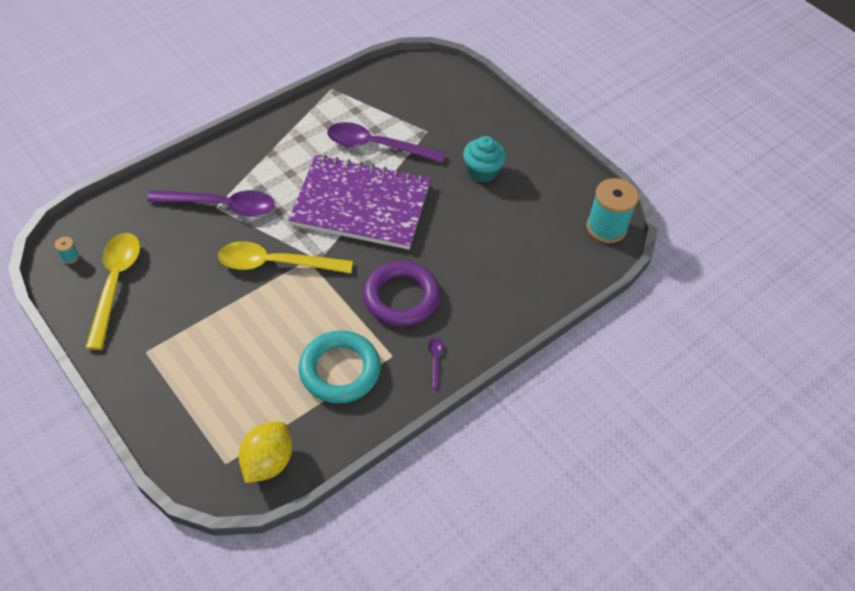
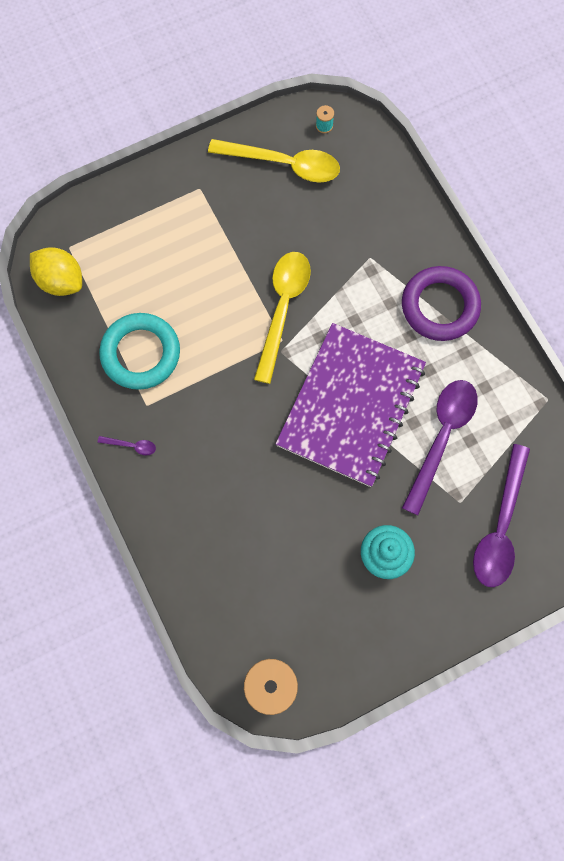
camera: 105 degrees right, 20 degrees up
purple spoon [147,190,275,217] -> purple spoon moved to [473,444,530,587]
purple ring [363,261,440,327] -> purple ring moved to [402,266,481,341]

